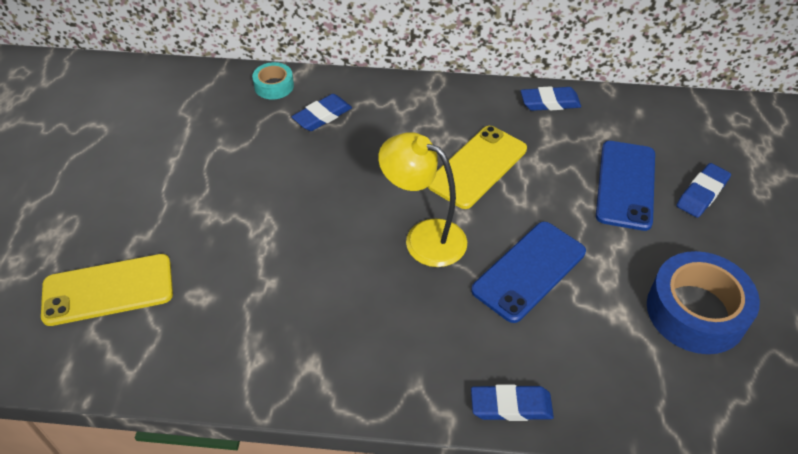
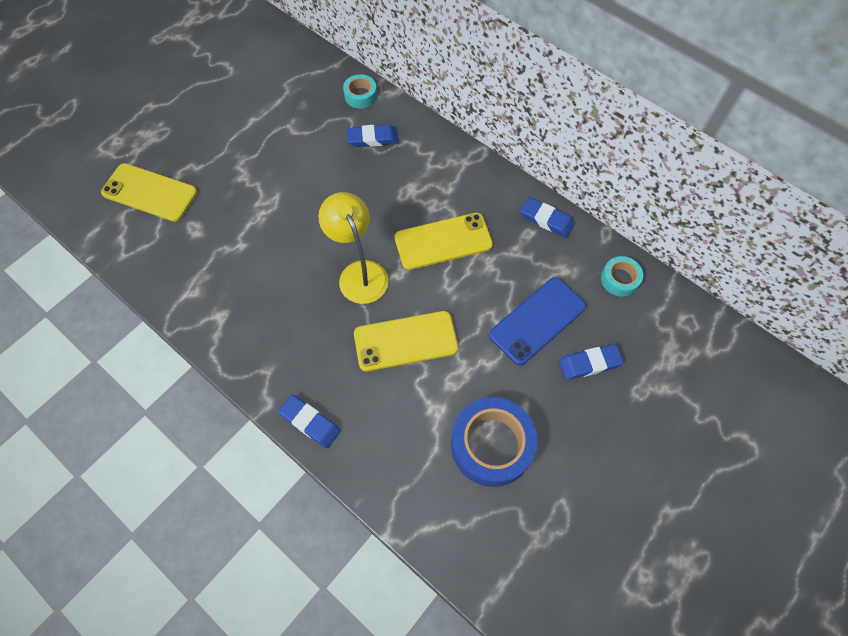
camera: 35 degrees right, 15 degrees up
blue phone [471,222,586,323] -> yellow phone [354,311,458,371]
none -> turquoise tape [601,256,643,297]

